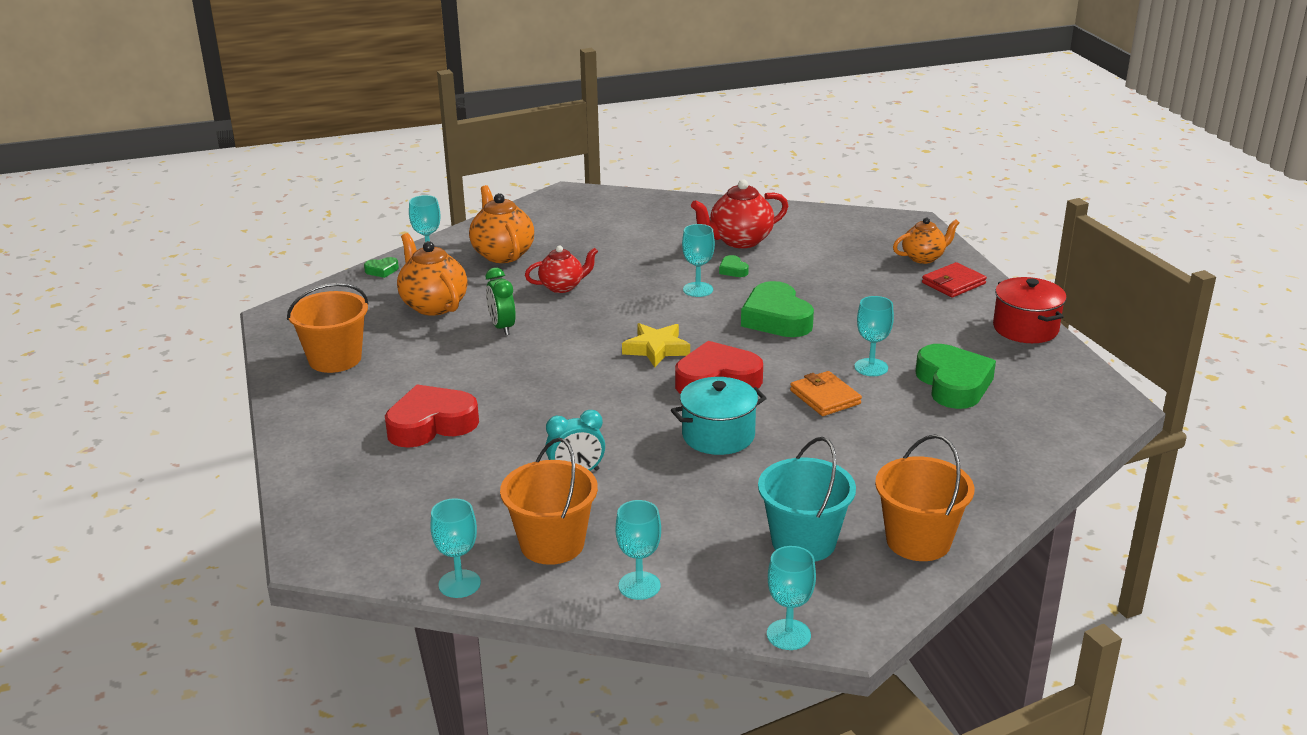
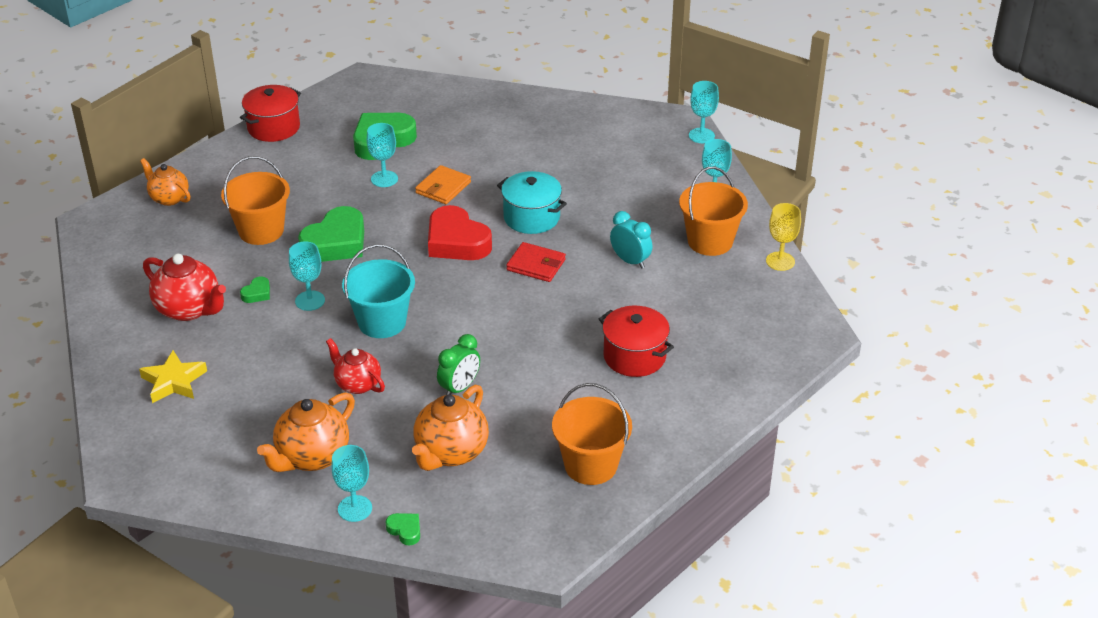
camera: 120 degrees left, 10 degrees up
red heart [385,384,479,448] -> red pot [599,306,674,377]
turquoise goblet [431,498,481,598] -> yellow goblet [766,203,801,271]
yellow star [622,323,690,367] -> yellow star moved to [139,350,207,403]
turquoise bucket [758,437,856,562] -> turquoise bucket moved to [342,244,415,338]
orange bucket [875,435,974,561] -> orange bucket moved to [221,156,290,245]
red wallet [922,262,987,297] -> red wallet moved to [506,242,566,282]

